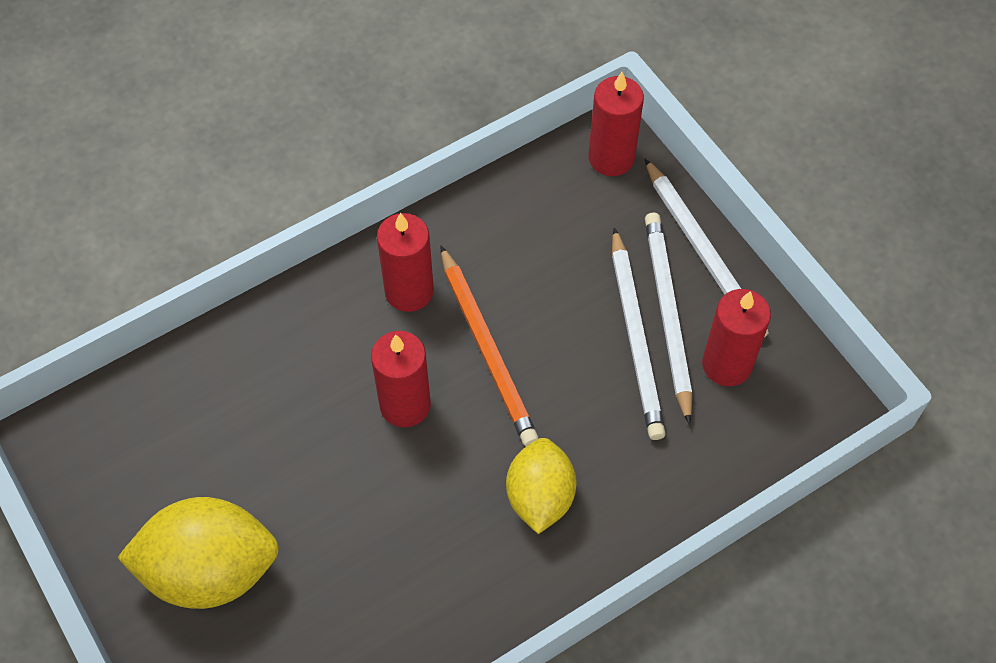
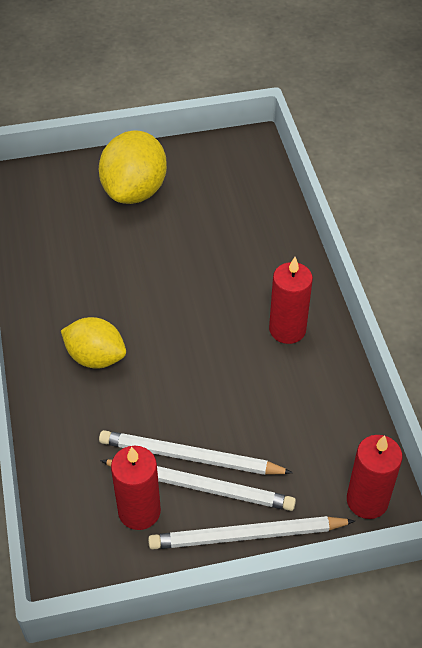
camera: 110 degrees right, 10 degrees down
red candle [371,331,431,428] -> none
orange pencil [440,246,539,446] -> none

